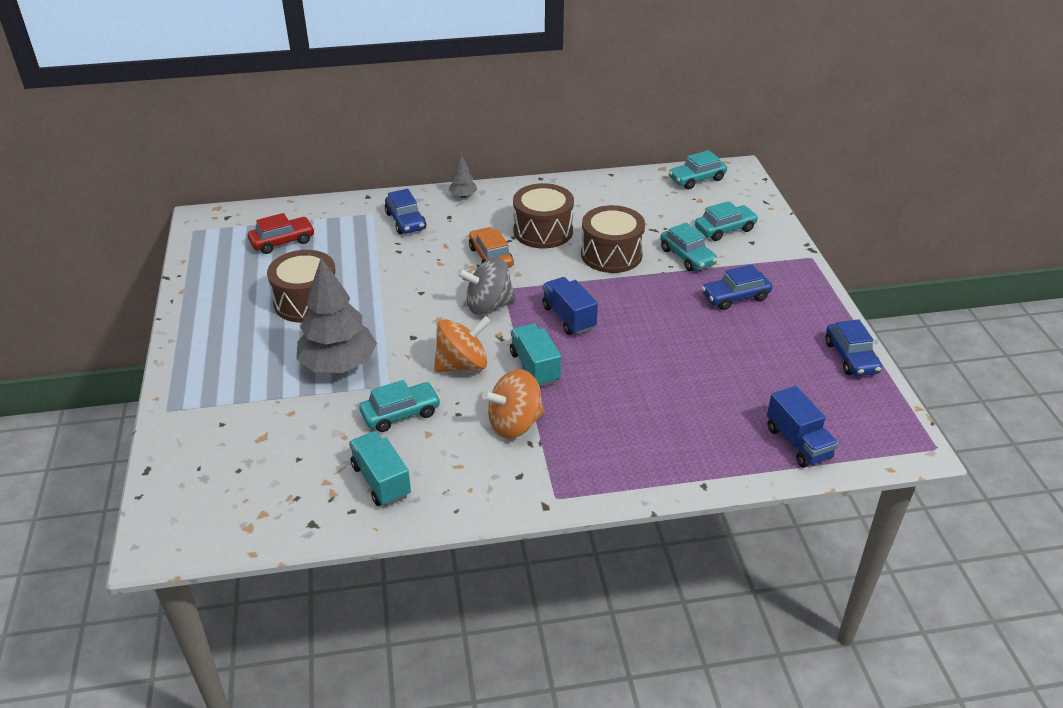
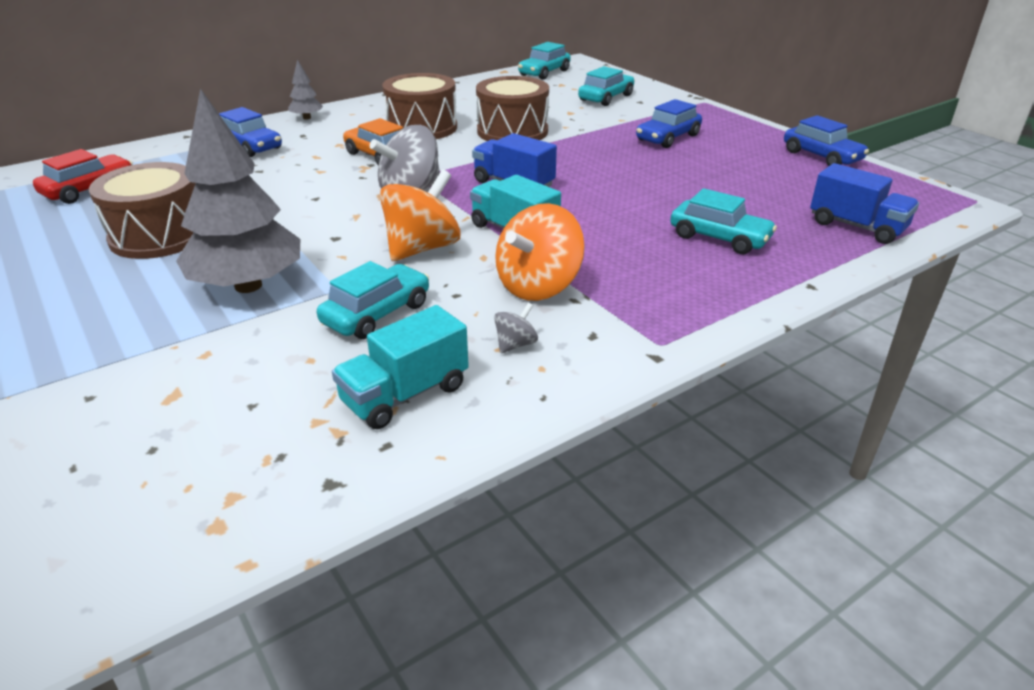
camera: 25 degrees left, 5 degrees down
turquoise truck [349,431,411,506] -> turquoise truck turned 75 degrees counterclockwise [332,305,469,429]
turquoise car [660,223,717,271] -> turquoise car moved to [670,188,777,254]
none -> grey spinning top [494,303,538,353]

